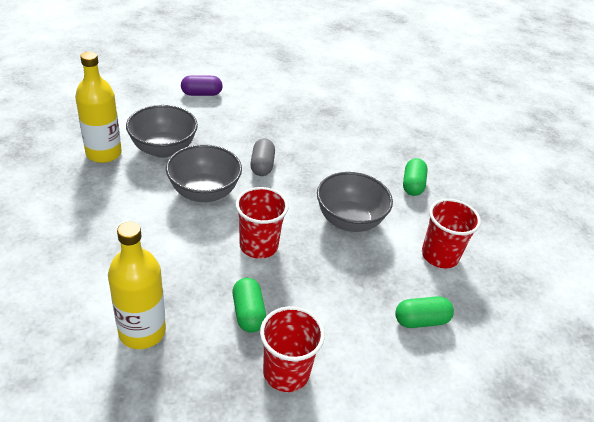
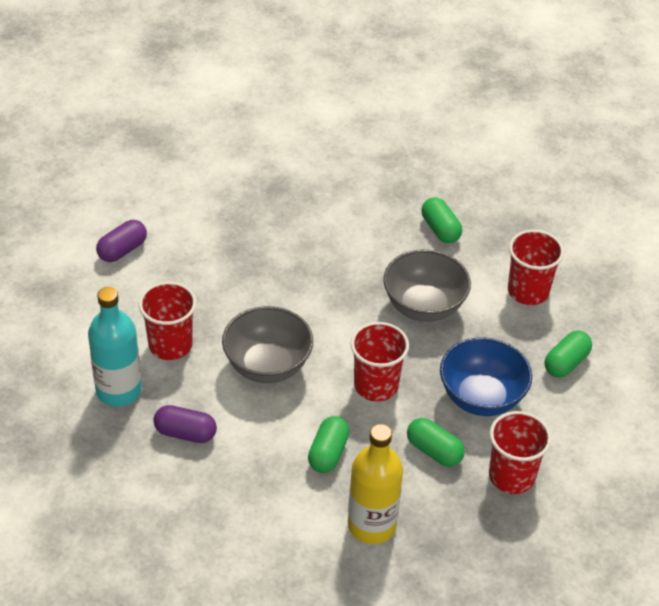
camera: 35 degrees left, 5 degrees up
yellow bottle [75,52,122,163] -> turquoise bottle [88,287,142,406]
grey bowl [126,105,198,158] -> red cup [138,282,196,360]
grey capsule [250,139,275,176] -> none
none -> purple capsule [153,405,217,443]
none -> green capsule [308,416,350,473]
none -> blue bowl [440,337,532,416]

